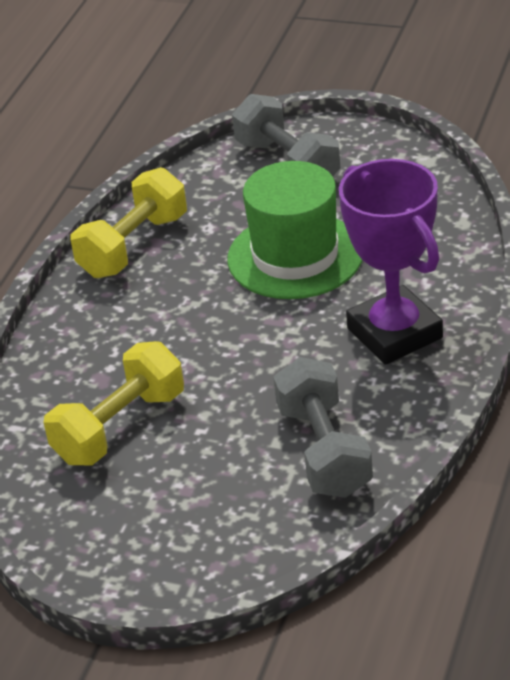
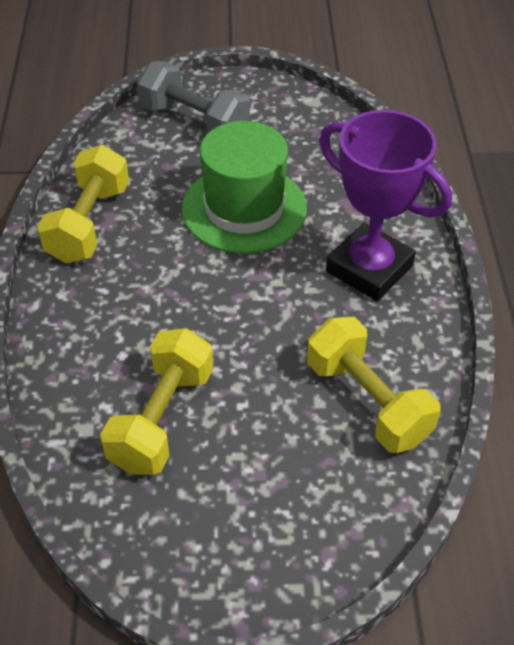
camera: 25 degrees left, 10 degrees up
grey dumbbell [274,357,373,498] -> yellow dumbbell [307,317,441,453]

